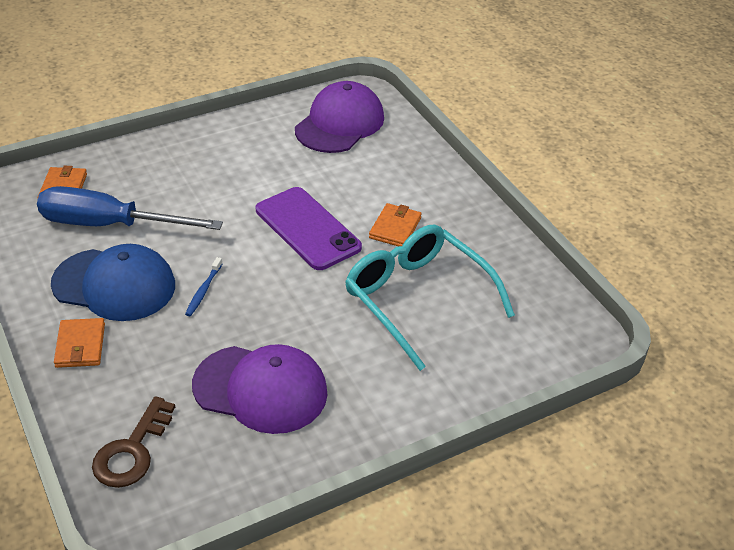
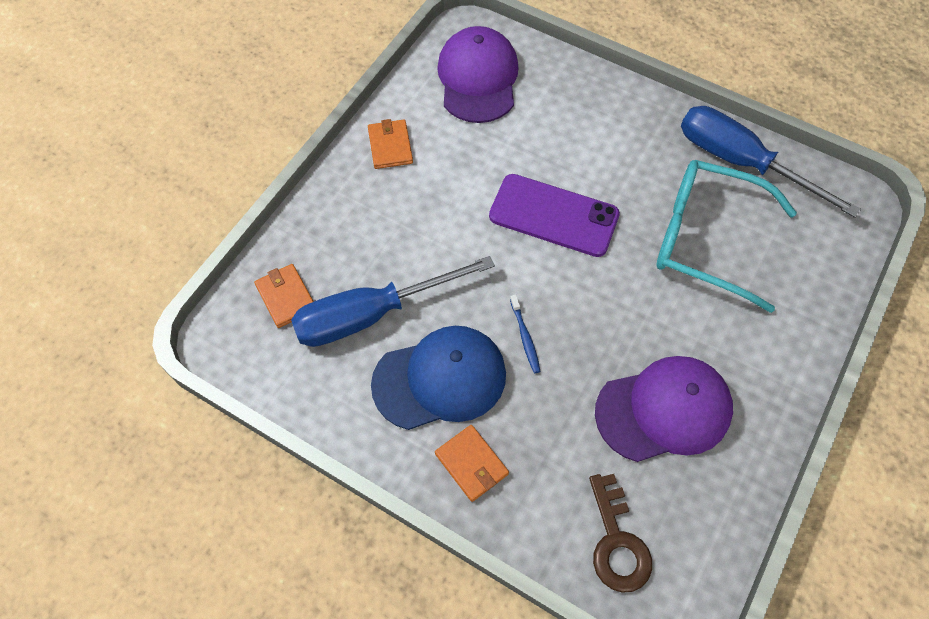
camera: 30 degrees left, 20 degrees up
orange wallet [369,203,422,247] -> orange wallet moved to [368,119,413,169]
none -> blue screwdriver [681,106,861,218]

